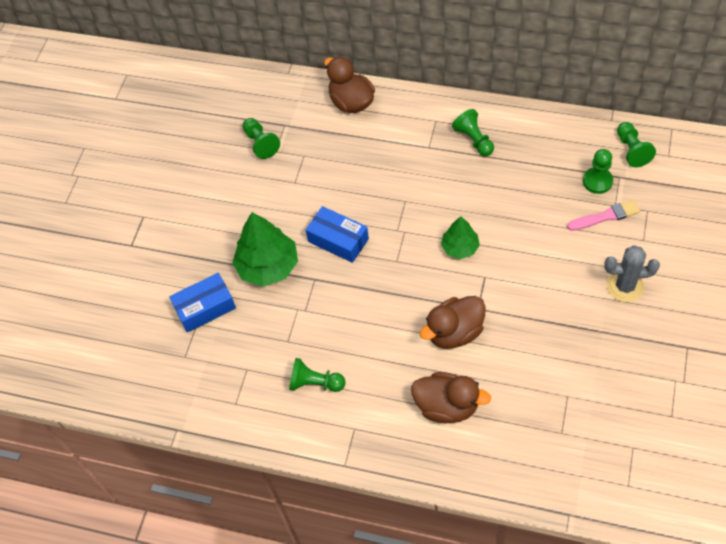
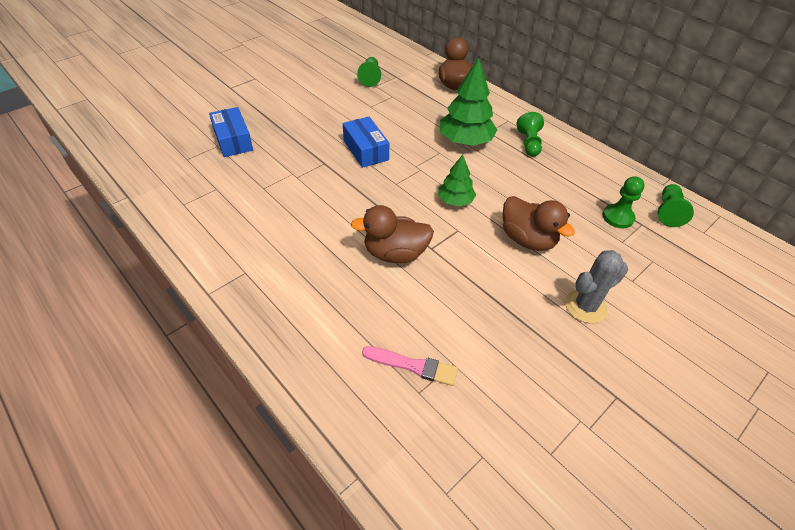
camera: 25 degrees right, 10 degrees down
blue box [169,273,236,332] -> blue box turned 60 degrees clockwise [209,107,253,157]
green tree [232,212,298,287] -> green tree moved to [440,58,498,146]
green pawn [289,358,345,392] -> none
brown duck [411,372,491,423] -> brown duck moved to [503,196,575,251]
pink brush [567,200,640,231] -> pink brush moved to [362,346,458,386]
grey cactus [604,245,660,302] -> grey cactus turned 60 degrees counterclockwise [565,250,628,323]

